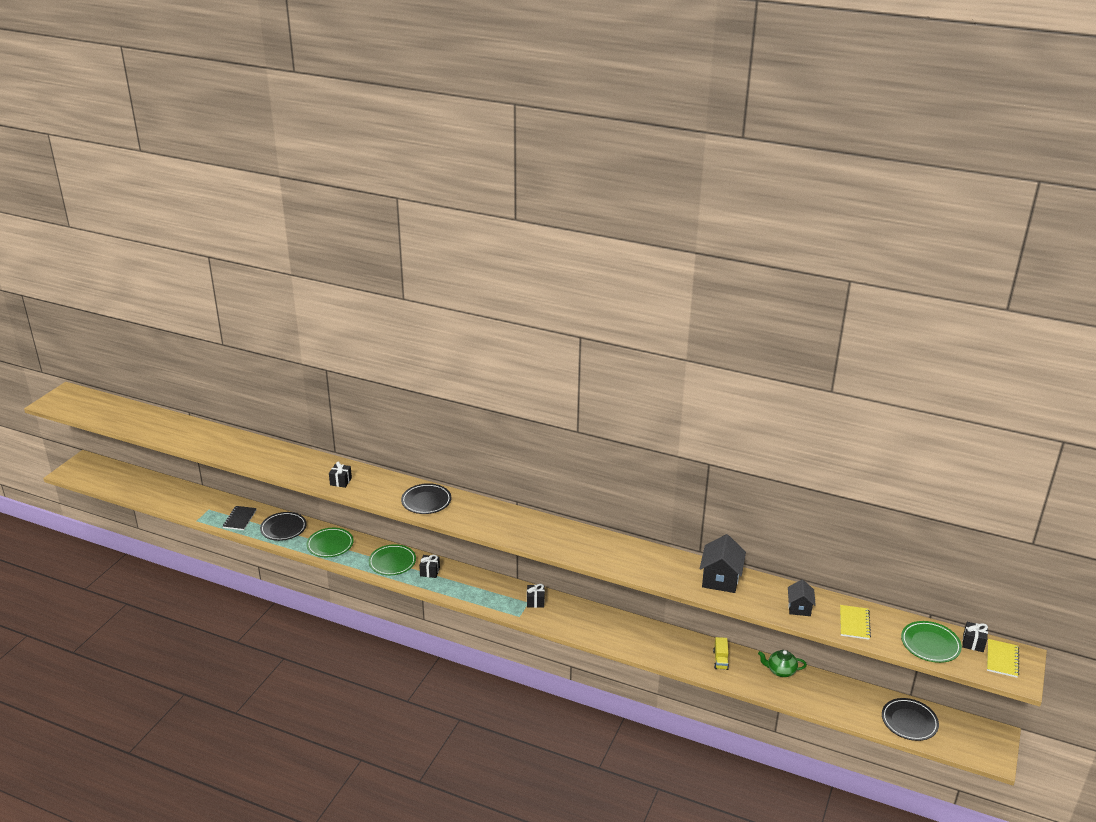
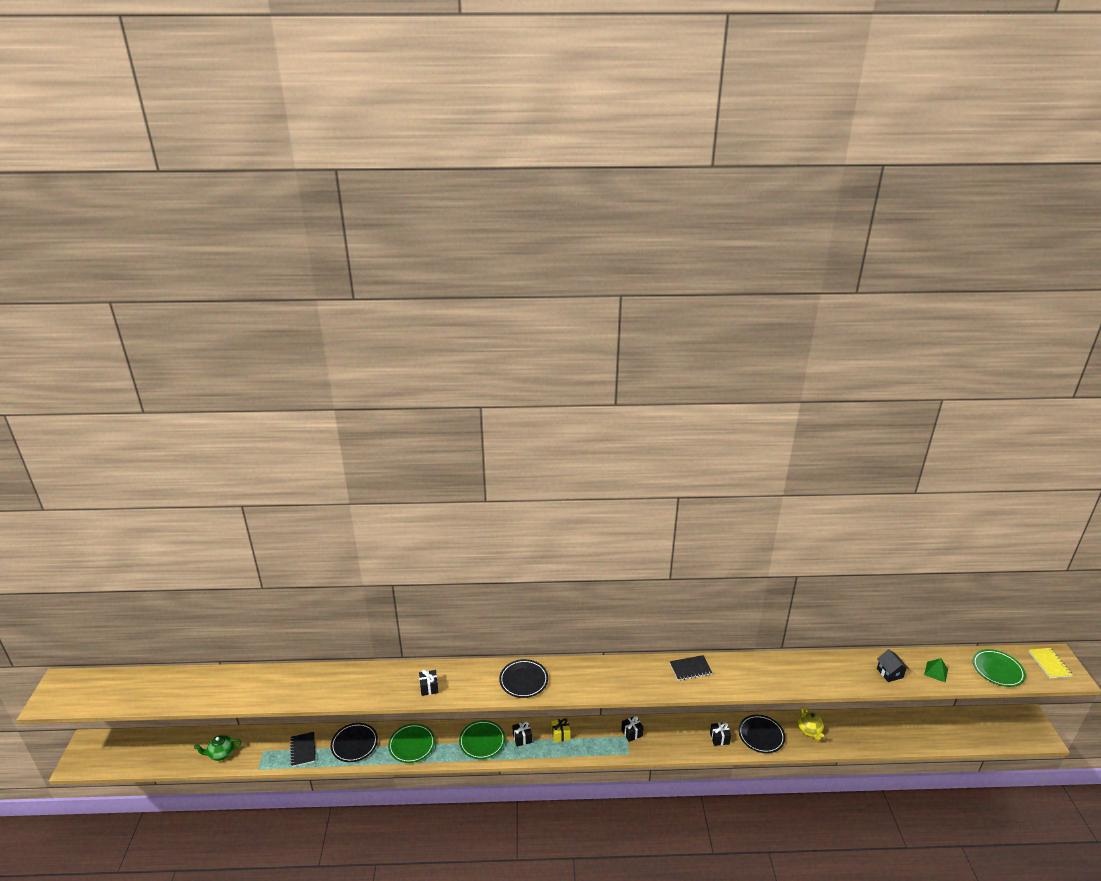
camera: 25 degrees left, 0 degrees up
black house [700,534,746,593] -> none
yellow truck [713,637,729,670] -> yellow teapot [798,706,824,740]
green teapot [758,650,807,677] -> green teapot moved to [194,735,242,761]
yellow notebook [840,605,871,640] -> green pyramid [924,658,948,683]
black plate [882,698,939,741] -> black plate moved to [738,715,785,753]
black gift [962,622,988,652] -> black gift moved to [710,722,731,746]
none -> yellow gift [551,718,570,743]
none -> black notebook [670,655,712,681]

